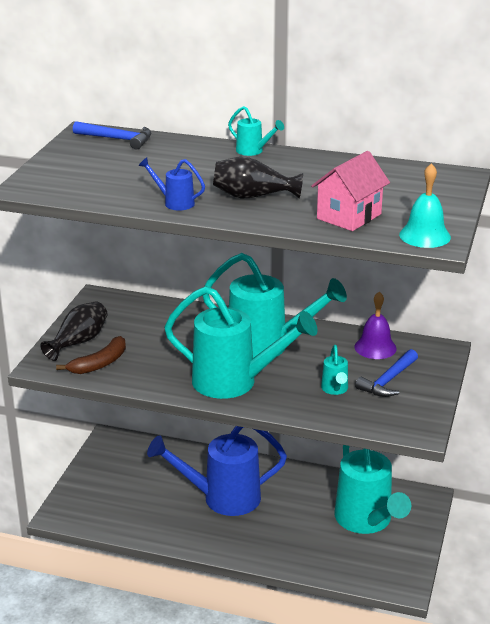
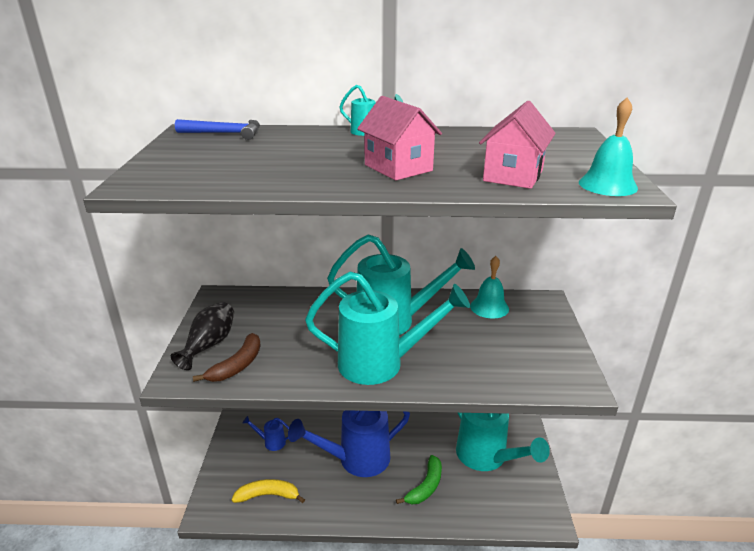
camera: 15 degrees left, 0 degrees up
blue watering can [138,157,205,211] -> blue watering can moved to [243,416,289,451]
black vase [213,157,303,199] -> pink house [357,96,442,180]
turquoise watering can [321,345,348,395] -> none
purple bell [354,292,397,359] -> turquoise bell [470,256,509,319]
blue hammer [355,349,418,397] -> none
none -> yellow banana [232,479,305,503]
none -> green banana [396,455,442,504]

